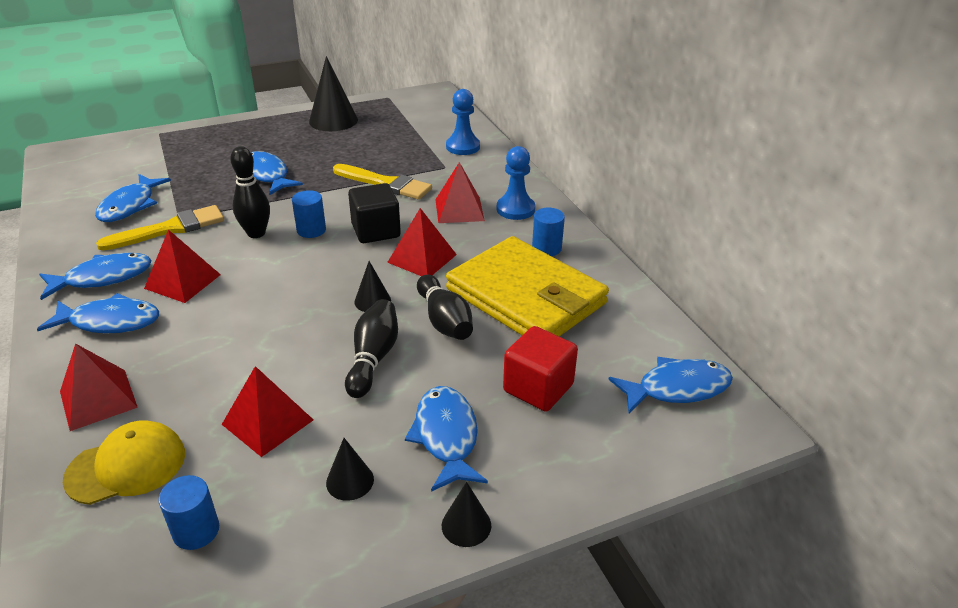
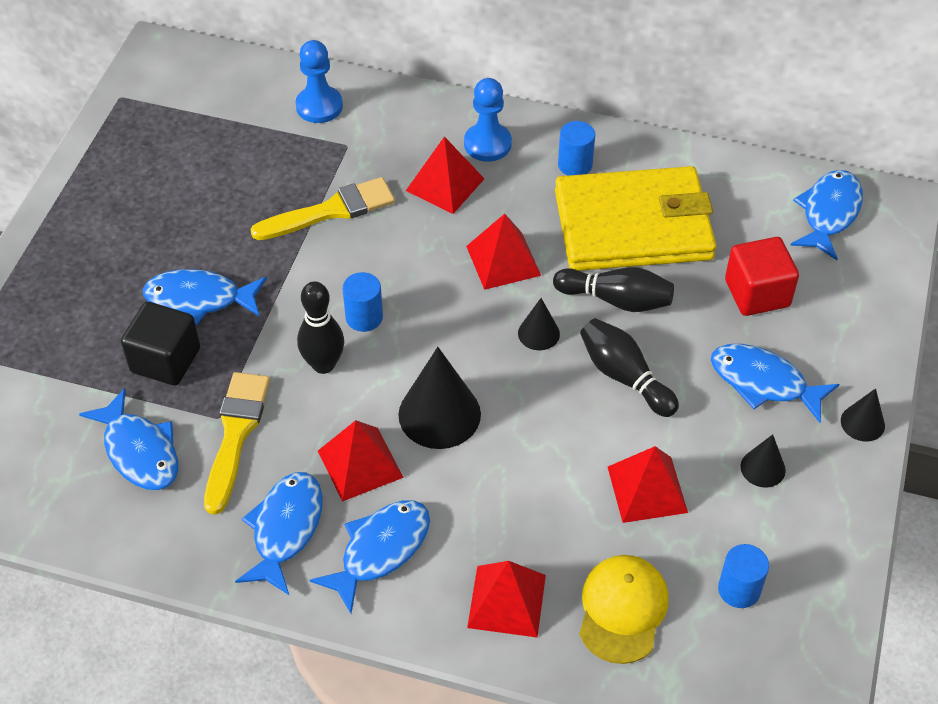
camera: 50 degrees left, 15 degrees up
black cone [309,56,358,131] -> black cone moved to [398,347,481,449]
black cube [348,183,401,243] -> black cube moved to [121,302,200,386]

